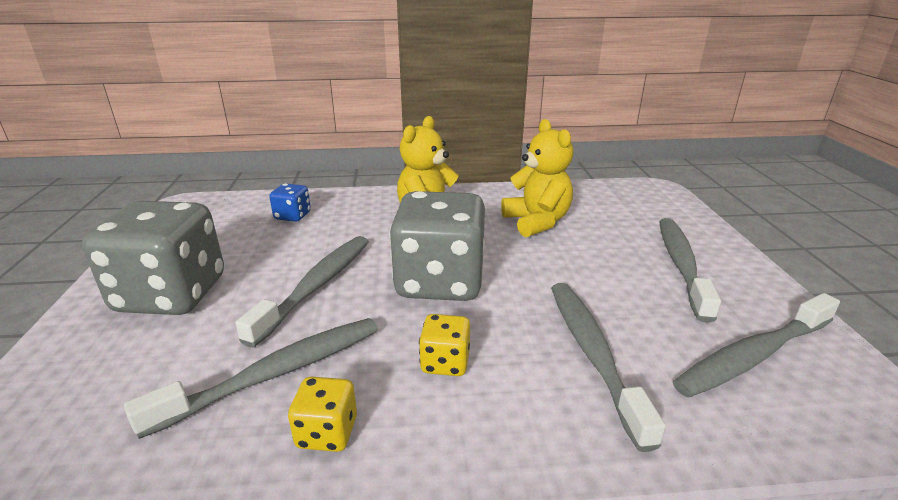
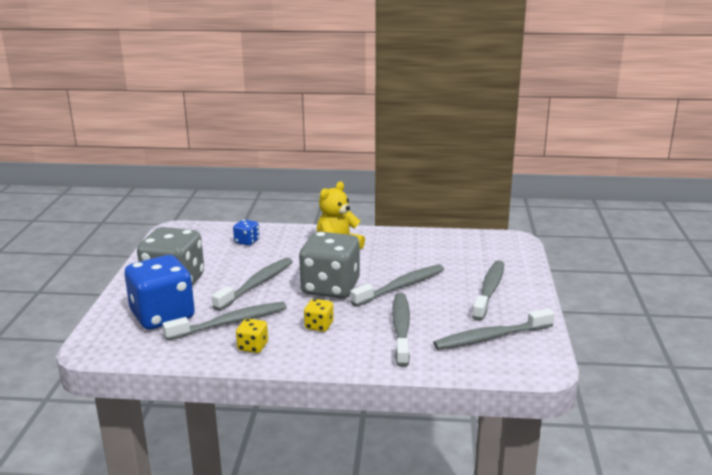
camera: 10 degrees right, 5 degrees down
yellow teddy bear [501,119,573,237] -> none
none -> blue dice [125,255,195,330]
none -> grey toothbrush [350,264,444,307]

